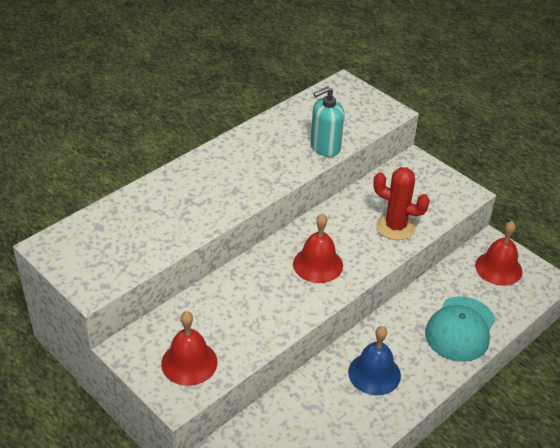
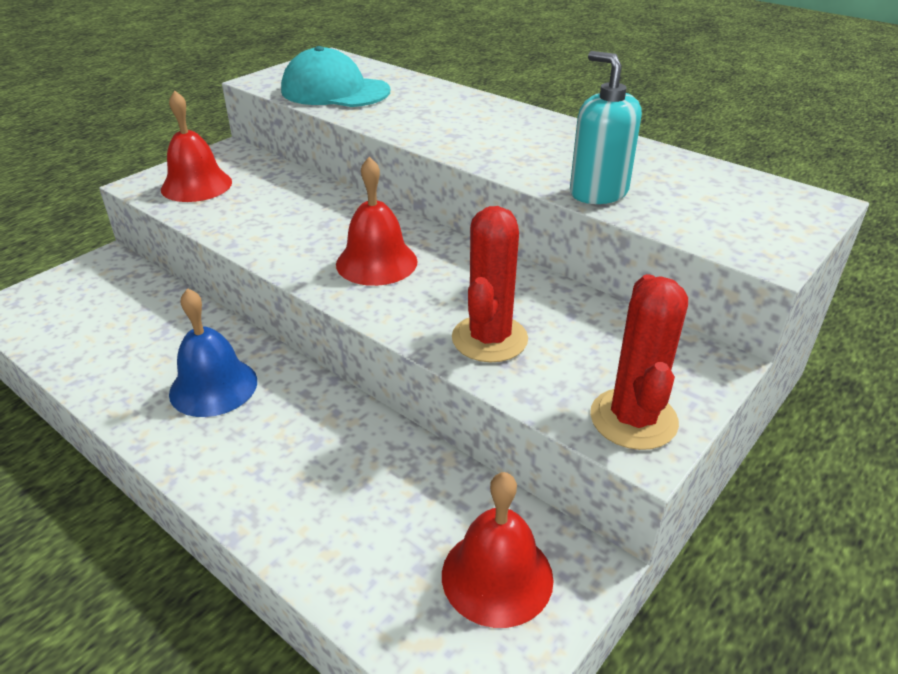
camera: 85 degrees right, 5 degrees down
turquoise cap [425,296,495,362] -> turquoise cap moved to [281,46,390,107]
none -> red cactus [590,274,688,450]

